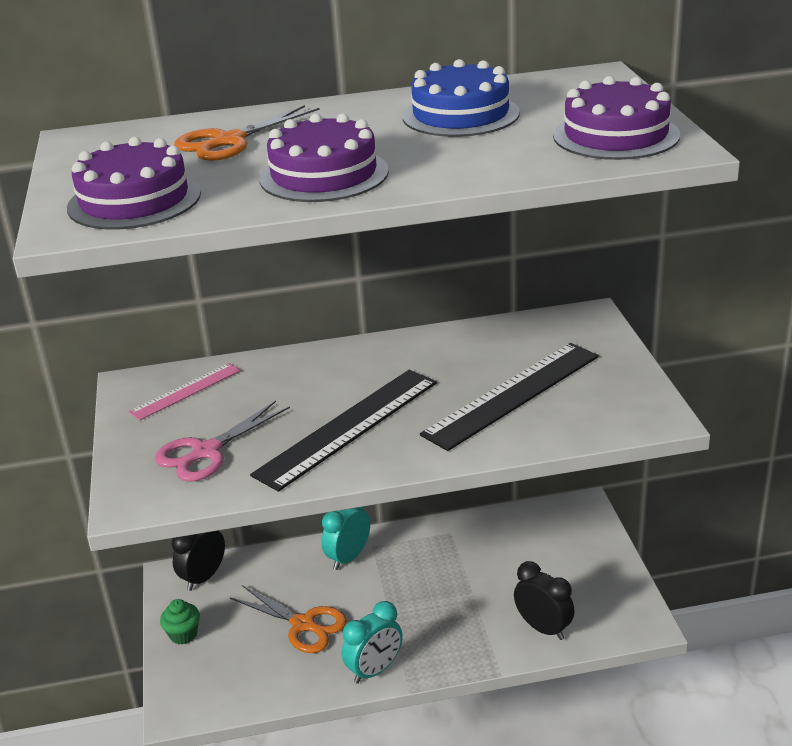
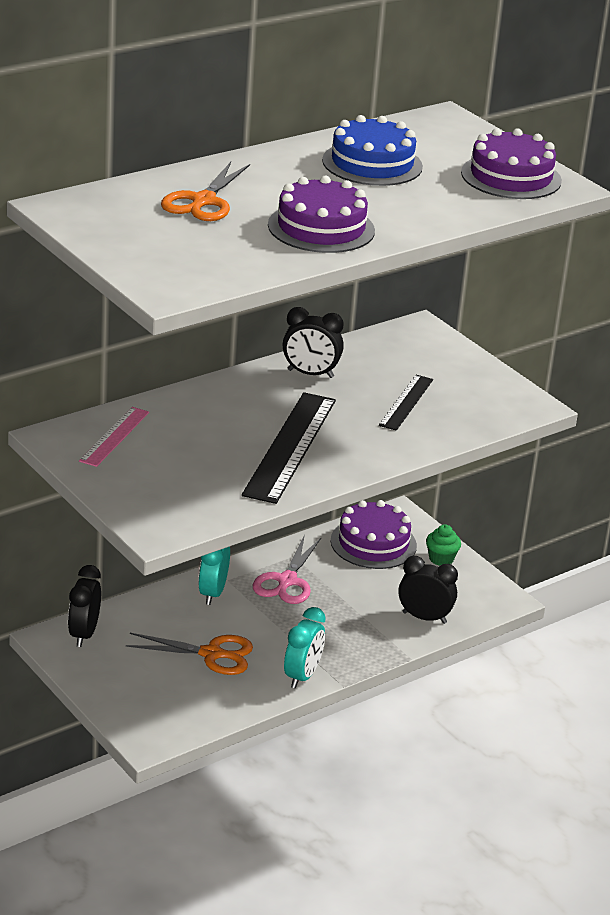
camera: 30 degrees left, 0 degrees up
purple cake [67,137,201,229] -> purple cake moved to [331,500,417,569]
pink scissors [155,401,290,482] -> pink scissors moved to [253,535,321,604]
green cupcake [160,599,200,645] -> green cupcake moved to [426,524,461,566]
black ruler [420,343,599,451] -> black ruler [379,375,433,431], size x0.56
none -> black clock [283,307,344,378]

